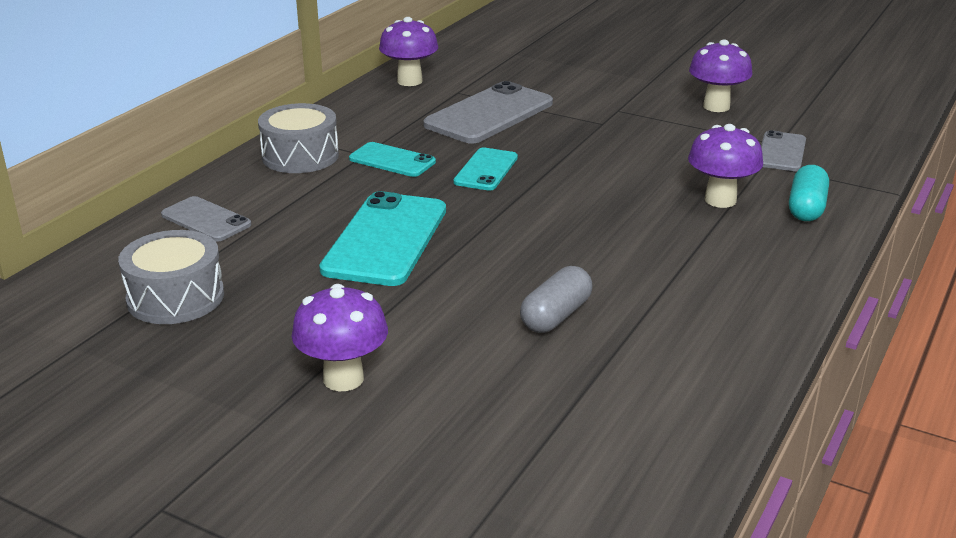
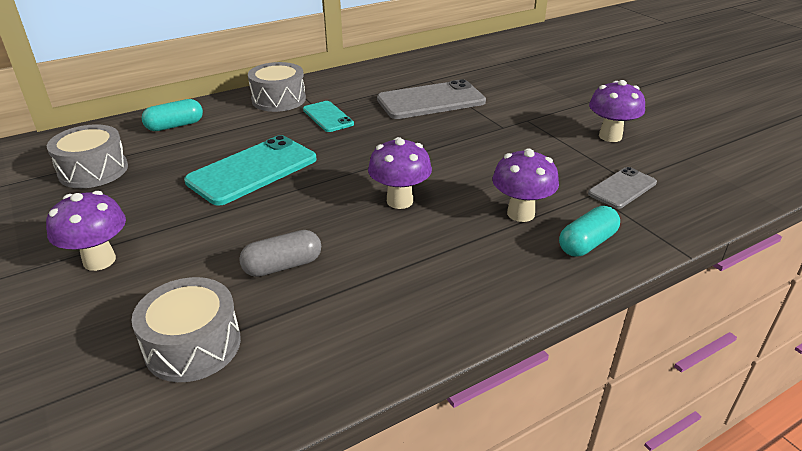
camera: 30 degrees right, 5 degrees up
grey phone [161,196,252,242] -> turquoise capsule [142,99,203,131]
purple mushroom [379,17,438,86] -> purple mushroom moved to [368,137,432,209]
turquoise phone [453,147,518,191] -> none
none -> grey drum [131,277,241,382]

